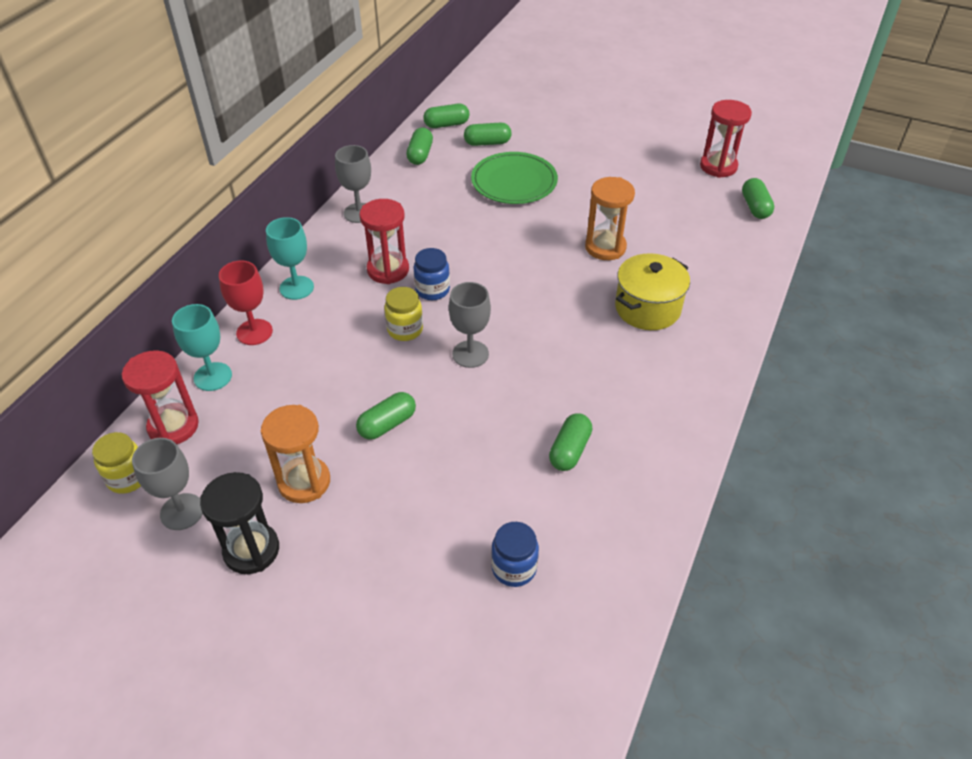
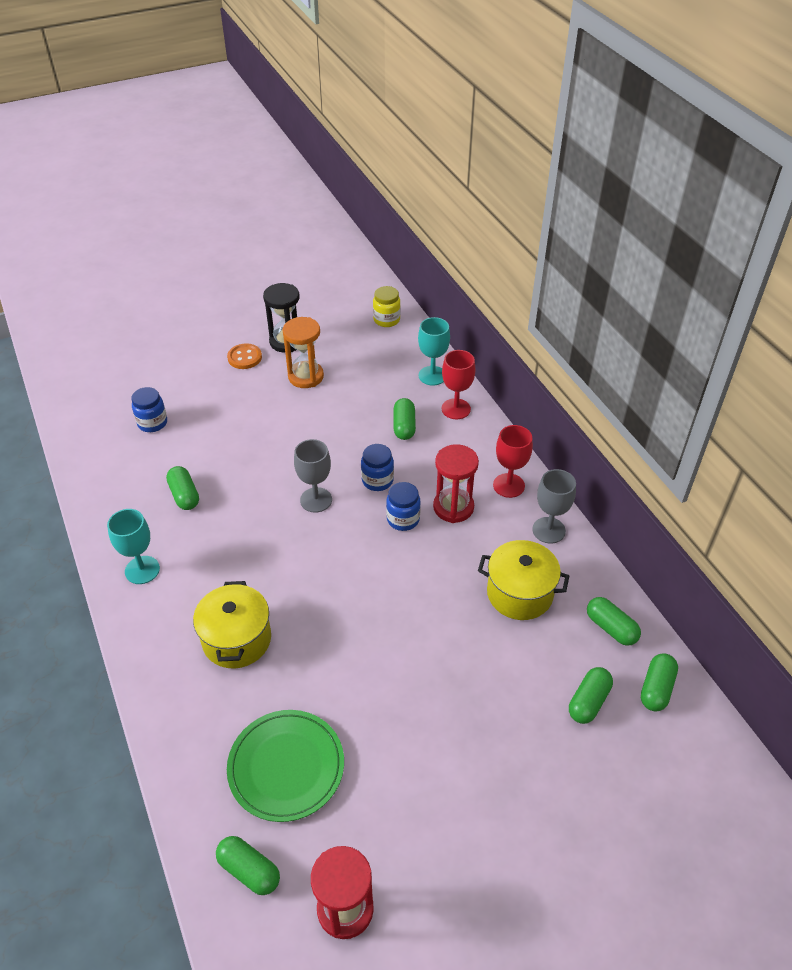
camera: 130 degrees right, 0 degrees up
red hourglass [122,350,199,444] -> none
grey goblet [132,438,203,530] -> none
turquoise goblet [266,217,314,300] -> turquoise goblet moved to [107,509,160,584]
green capsule [356,392,416,440] -> green capsule moved to [393,398,416,440]
yellow jar [384,287,423,341] -> blue jar [361,444,394,491]
green plate [471,152,558,204] -> green plate moved to [227,710,344,822]
orange hourglass [585,177,635,260] -> none
none -> orange button [227,343,262,369]
none -> yellow pot [478,540,569,620]
none -> red goblet [493,425,533,498]

